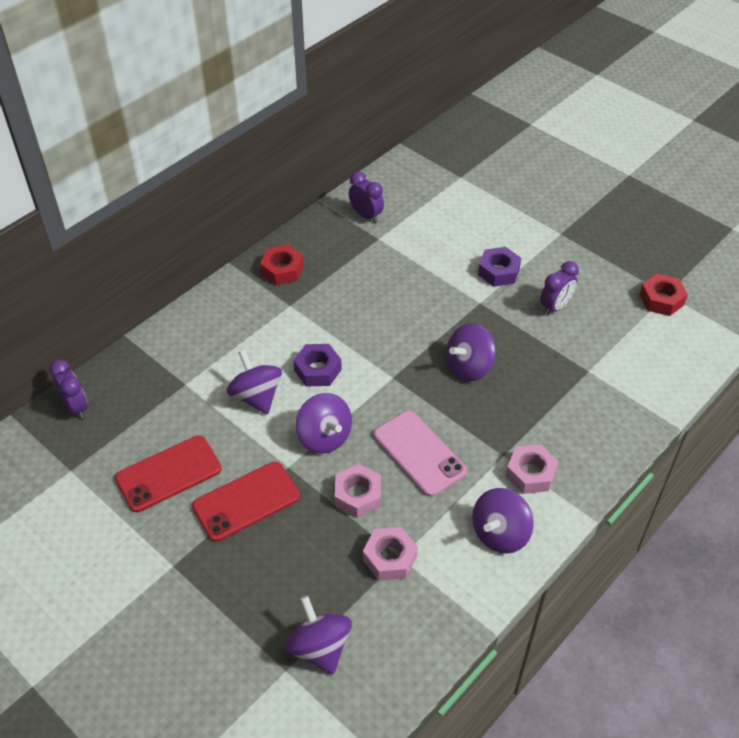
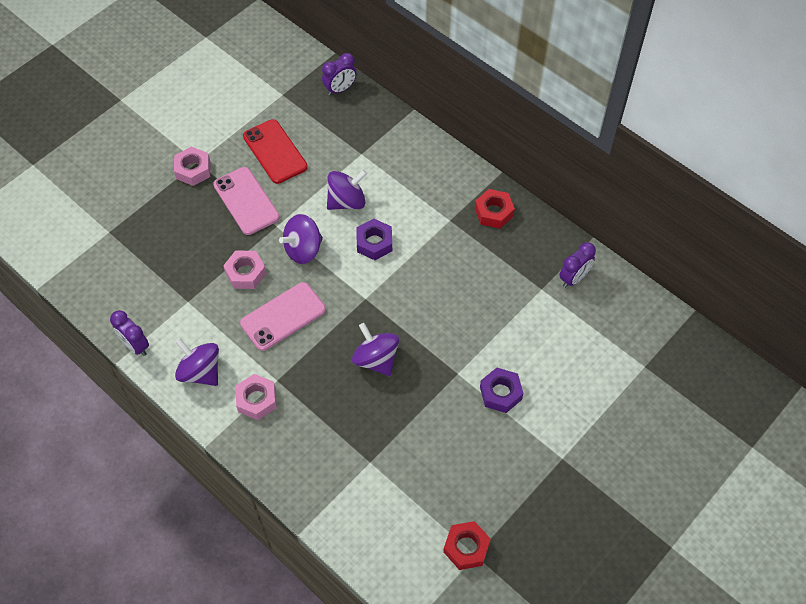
camera: 90 degrees right, 10 degrees up
red phone [192,462,300,542] -> pink phone [213,167,280,235]
purple spinning top [284,596,352,674] -> none
pink nut [363,527,418,581] -> pink nut moved to [174,147,210,186]
purple clock [540,261,579,316] -> purple clock moved to [110,310,149,356]

